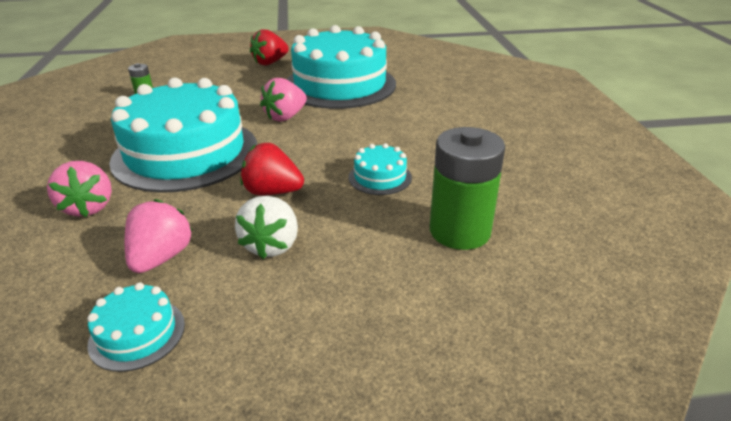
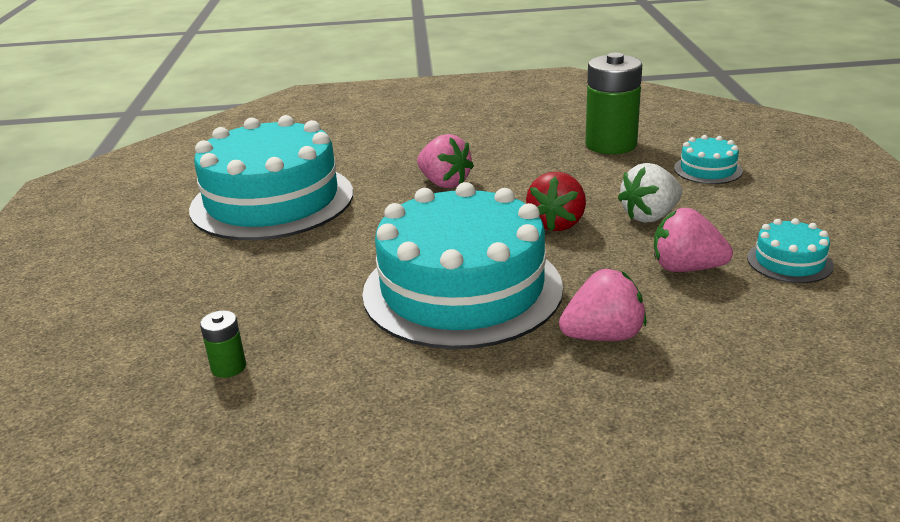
camera: 85 degrees left, 5 degrees down
white strawberry [235,196,298,259] -> white strawberry turned 135 degrees clockwise [618,163,683,223]
red strawberry [250,29,289,65] -> none
pink strawberry [260,78,307,122] -> pink strawberry moved to [417,134,474,188]
turquoise cake [349,143,412,195] -> turquoise cake moved to [674,135,743,184]

